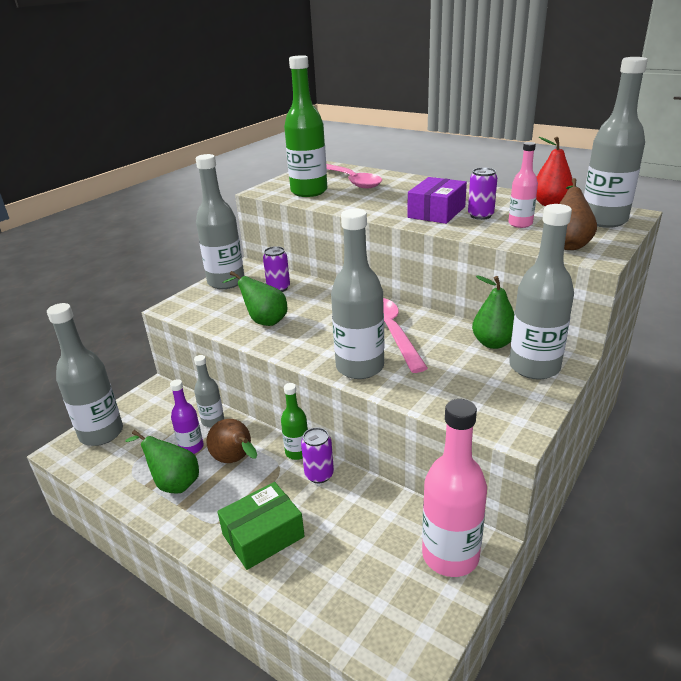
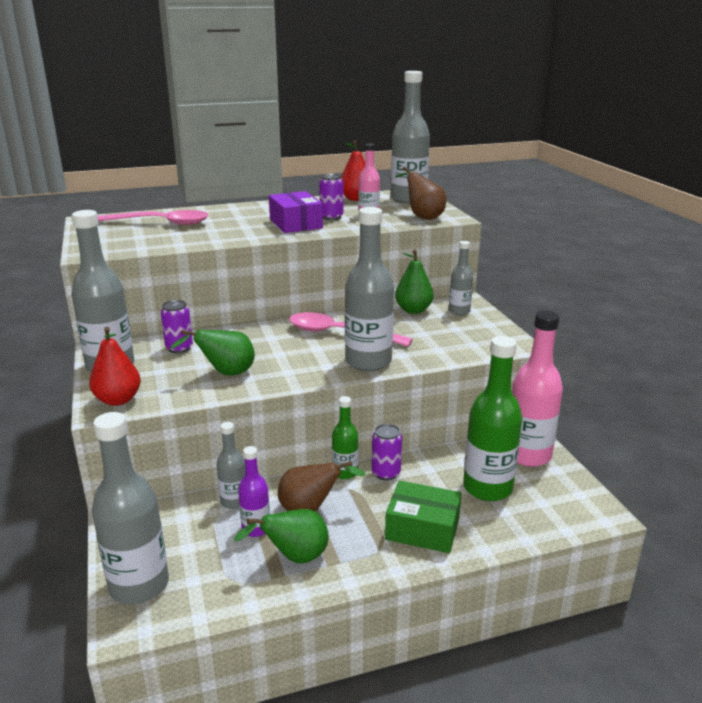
camera: 55 degrees left, 5 degrees down
green box [217,482,305,570] -> green box turned 75 degrees counterclockwise [385,481,462,553]
green bottle [284,55,327,197] -> green bottle moved to [463,336,522,501]
grey bottle [509,204,574,380] -> grey bottle [449,241,473,315], size x0.54
none -> red pear [89,327,141,406]

